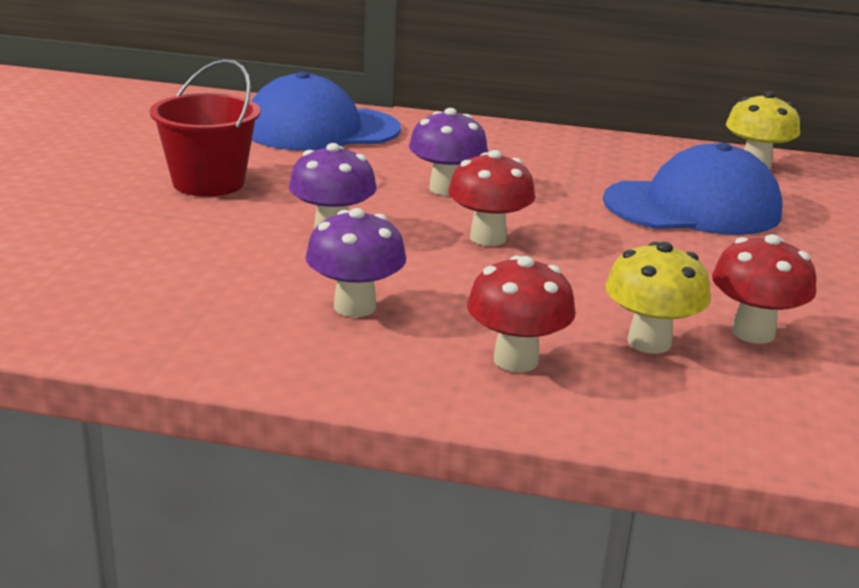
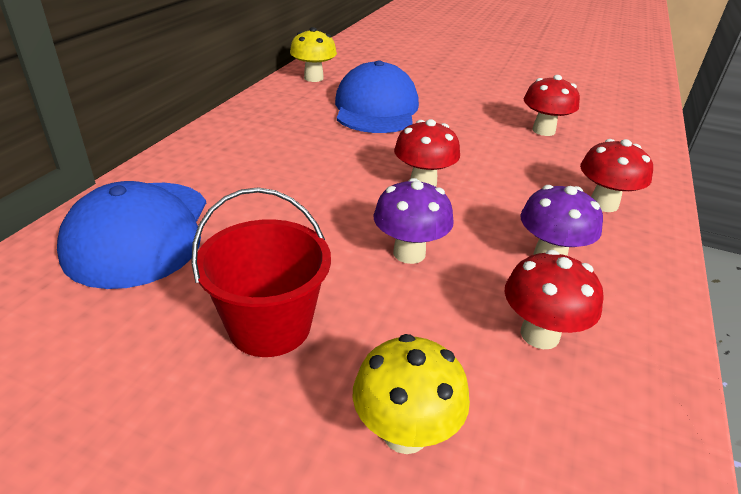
camera: 80 degrees left, 10 degrees up
purple mushroom [409,108,488,196] -> none
yellow mushroom [605,242,711,354] -> yellow mushroom moved to [353,334,470,454]
none -> red mushroom [505,250,603,349]

